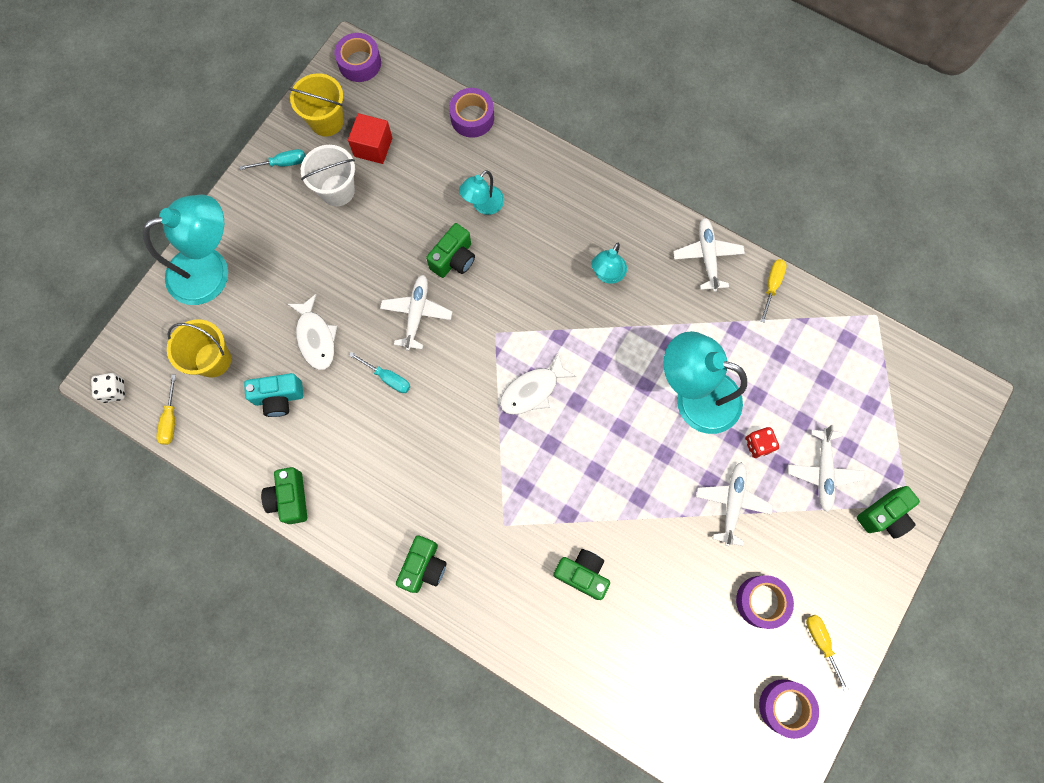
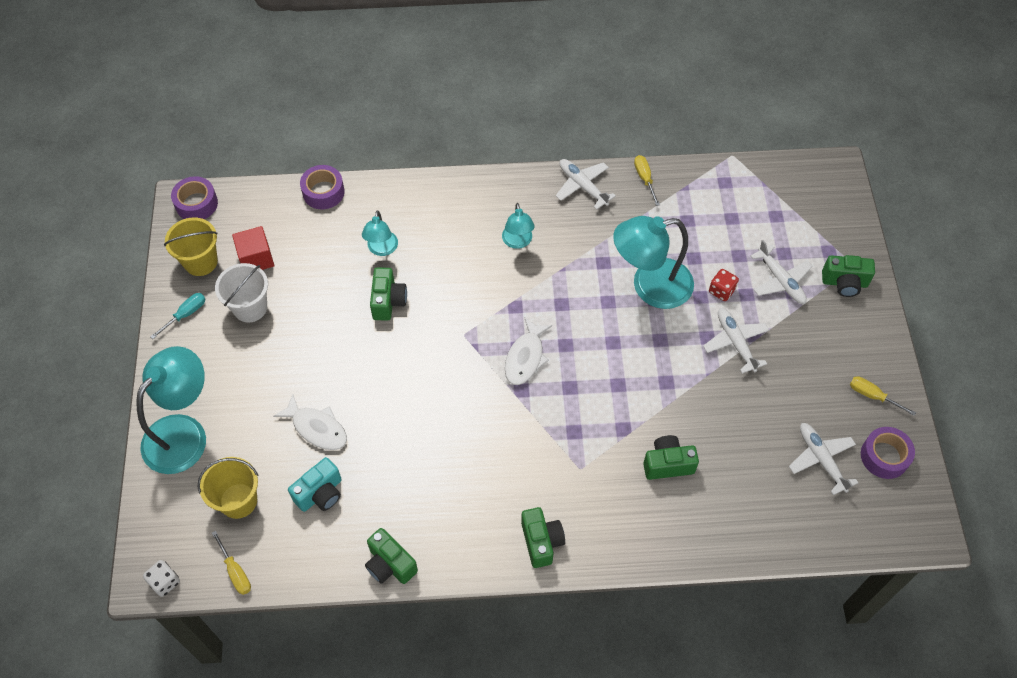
camera: 35 degrees left, 15 degrees down
turquoise screwdriver [349,352,410,393] -> none
white plane [380,275,452,351] -> white plane moved to [789,423,858,495]
purple tape [736,575,794,629] -> none
green camera [857,486,920,539] -> green camera turned 75 degrees clockwise [822,255,875,297]

